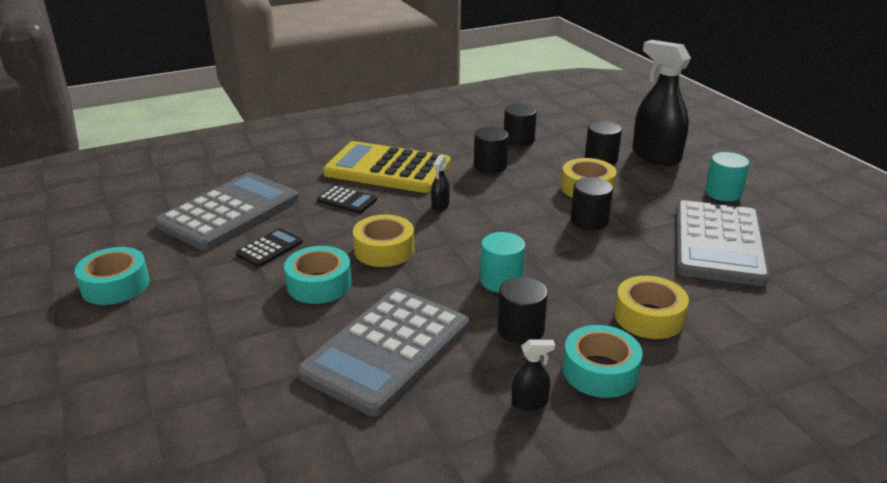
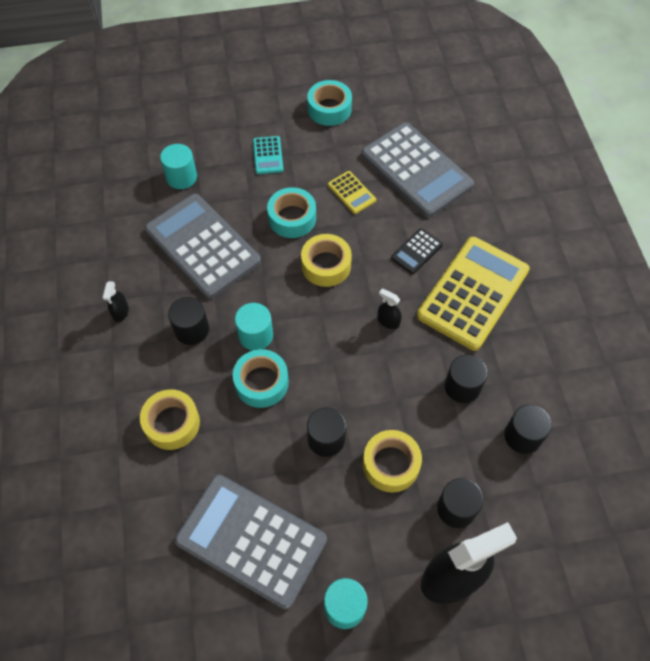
camera: 105 degrees right, 30 degrees up
black calculator [236,228,303,267] -> yellow calculator [328,171,376,214]
turquoise tape [563,325,643,398] -> turquoise tape moved to [233,349,289,408]
none -> turquoise cylinder [160,144,197,189]
none -> turquoise calculator [253,136,283,174]

